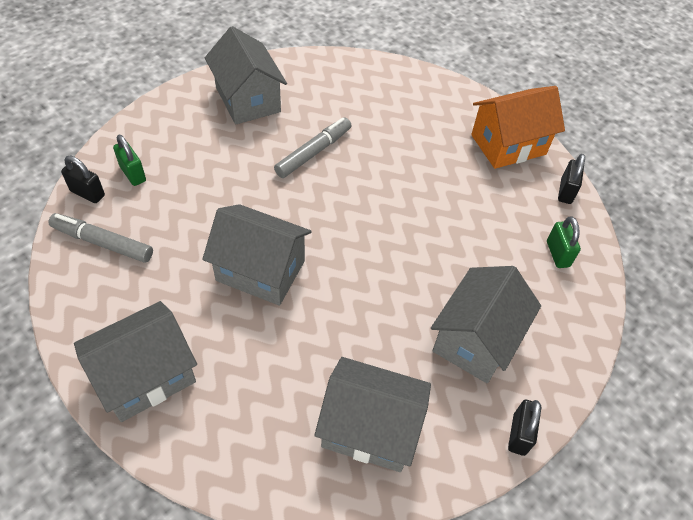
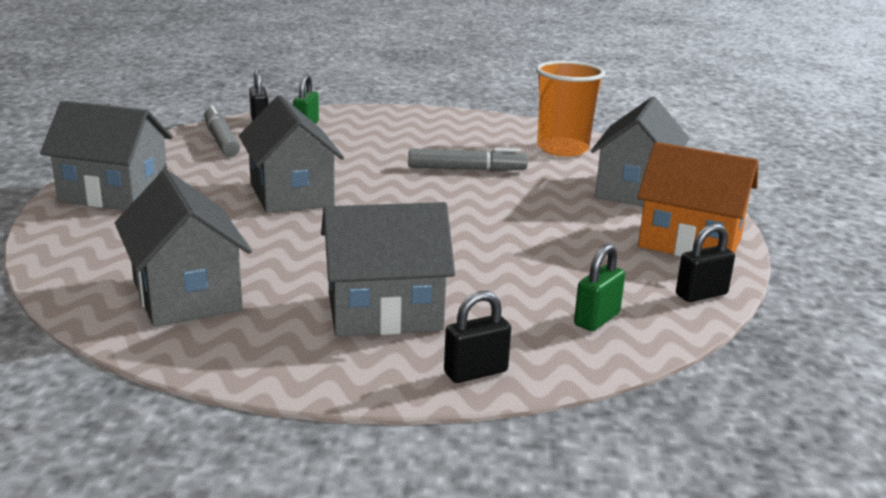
camera: 50 degrees right, 30 degrees down
grey house [205,26,287,125] -> grey house moved to [591,97,689,206]
black padlock [508,400,541,456] -> black padlock moved to [444,291,511,383]
none -> orange cup [536,61,605,157]

